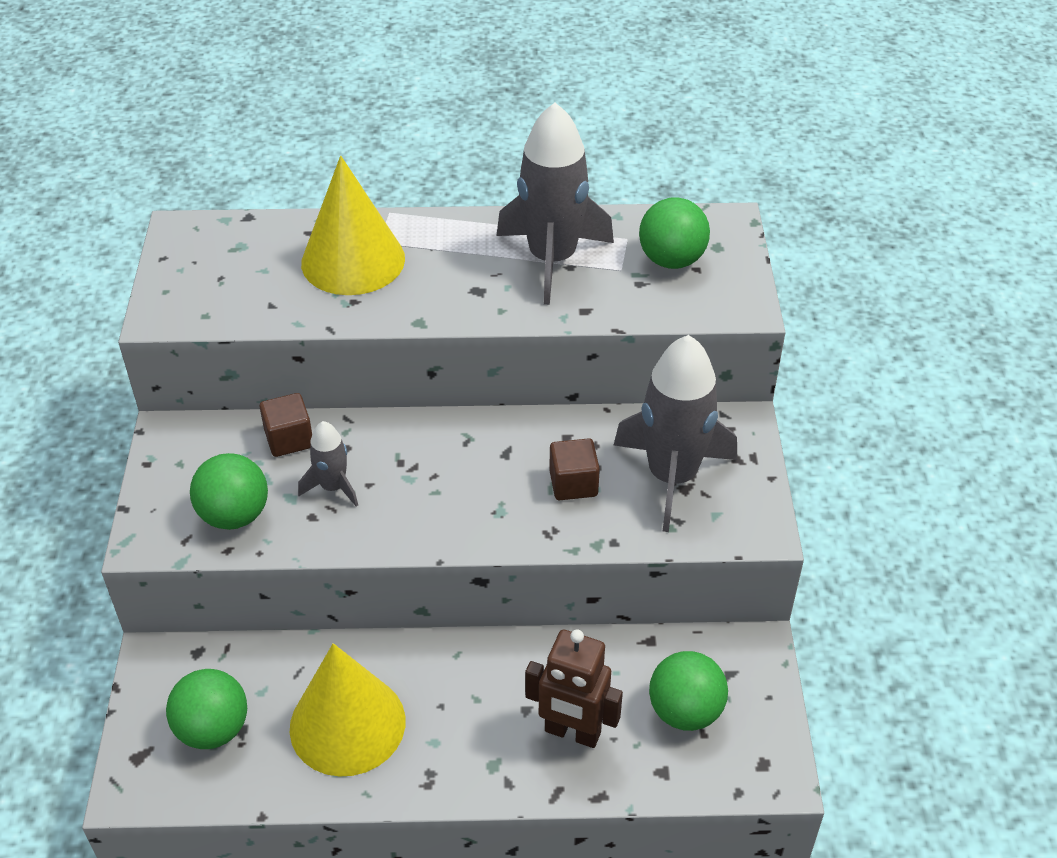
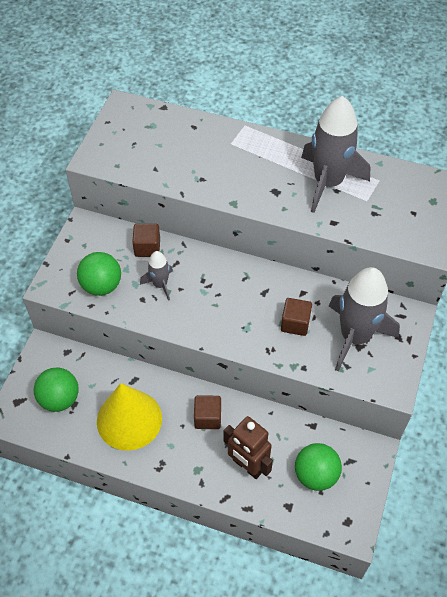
camera: 20 degrees right, 10 degrees up
yellow cone [301,156,405,295] -> none
green ball [639,197,710,269] -> none
none -> brown cube [194,395,221,429]

